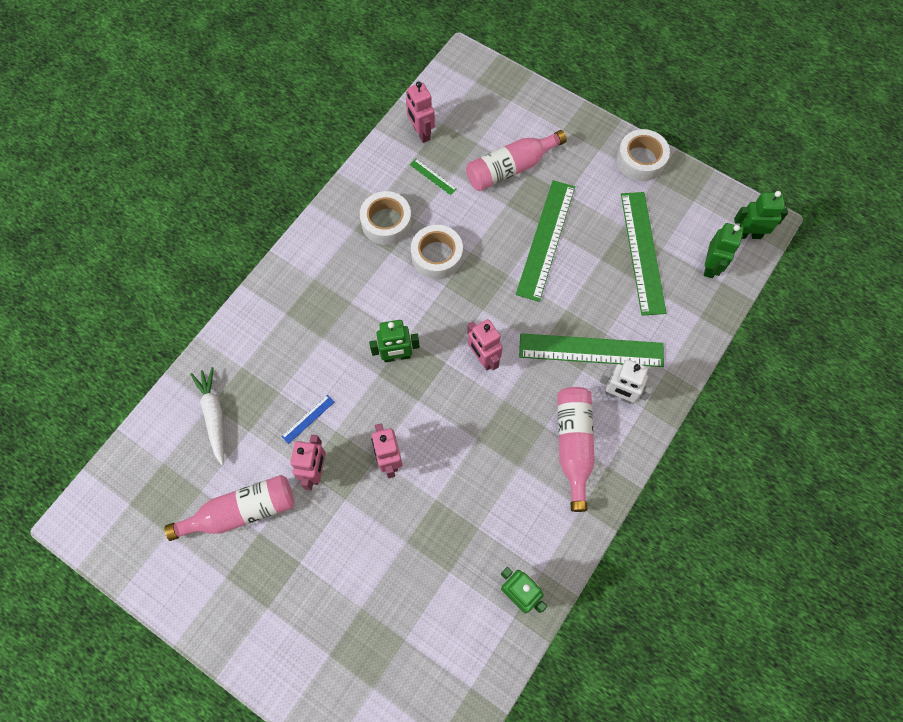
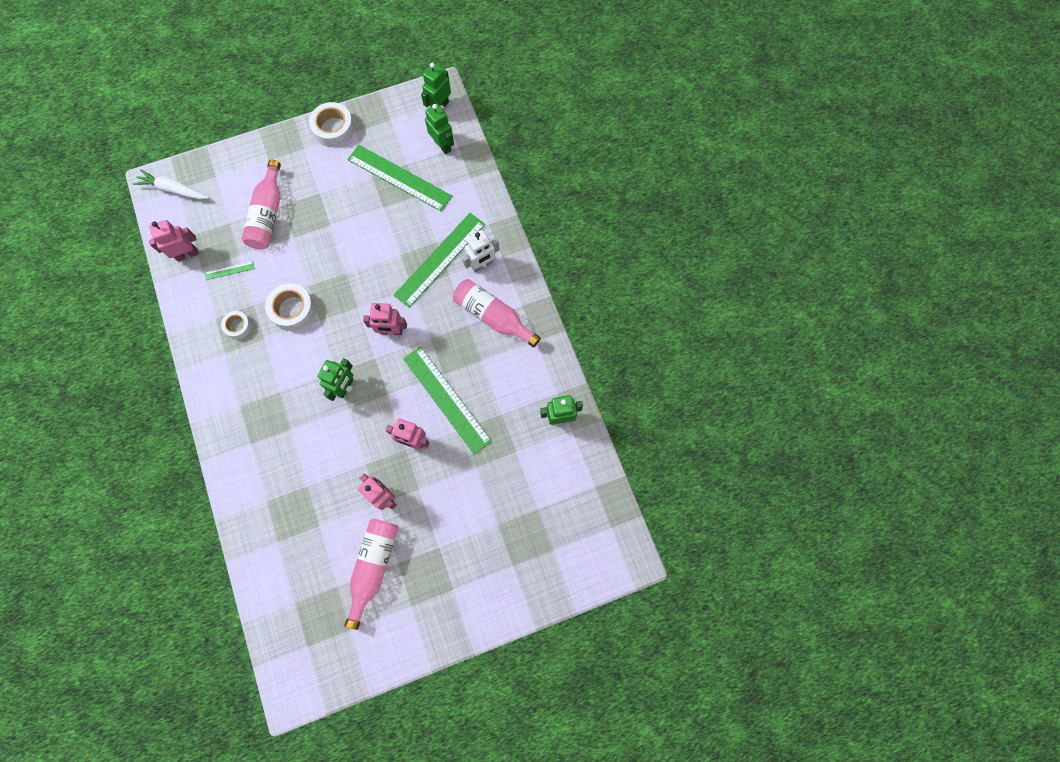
camera: 55 degrees left, 5 degrees up
white carrot [190,367,224,465] -> white carrot moved to [133,169,209,200]
blue ruler [281,395,334,444] -> none
white tape [360,191,412,245] -> white tape [221,311,252,339], size x0.60
pink robot [406,82,435,143] -> pink robot turned 150 degrees clockwise [149,220,198,261]
green ruler [516,180,575,302] -> green ruler moved to [403,346,492,454]

